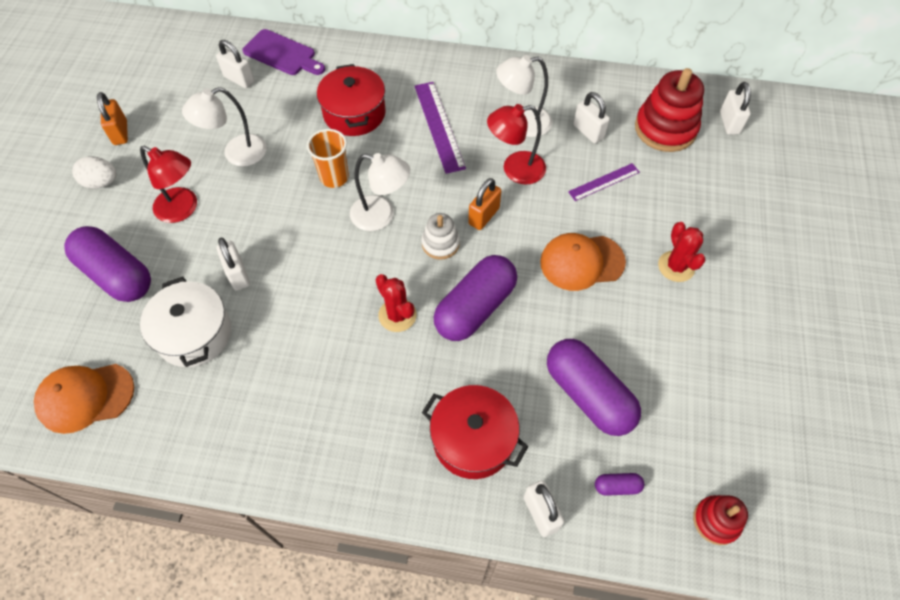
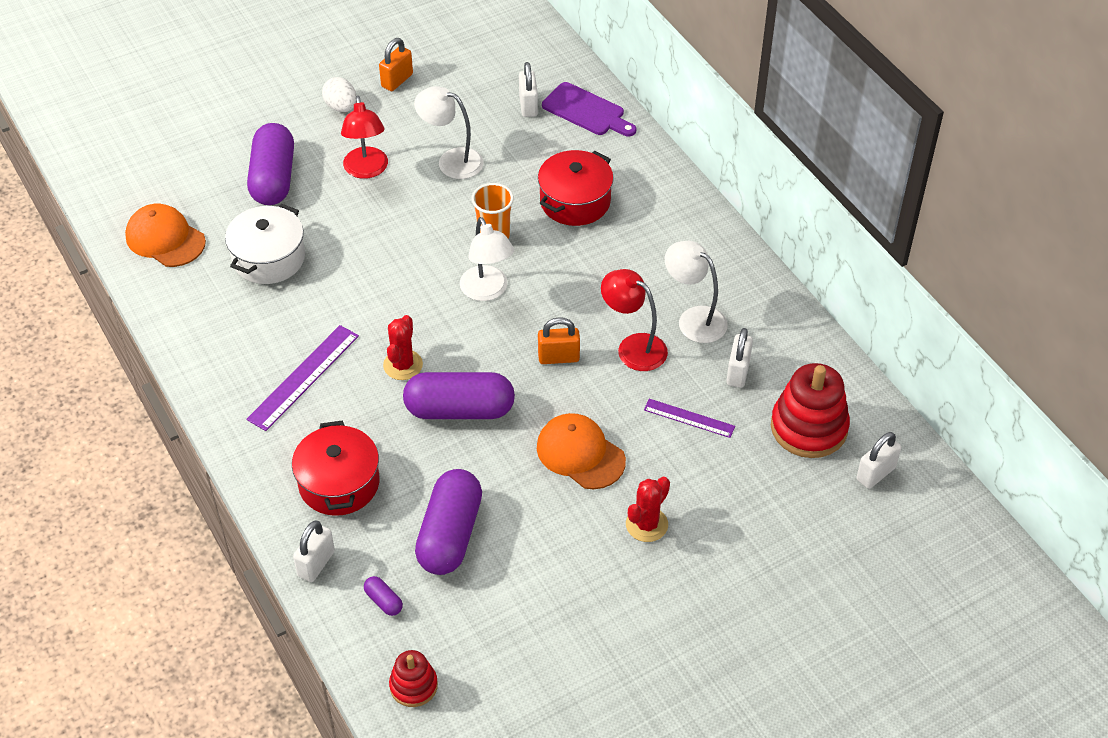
camera: 50 degrees right, 10 degrees down
white padlock [216,237,250,291] -> none
purple cutting board [242,29,325,75] -> purple cutting board turned 45 degrees counterclockwise [542,82,636,136]
purple ruler [415,82,466,174] -> purple ruler moved to [247,325,359,431]
white stacking toy [422,213,460,260] -> none

